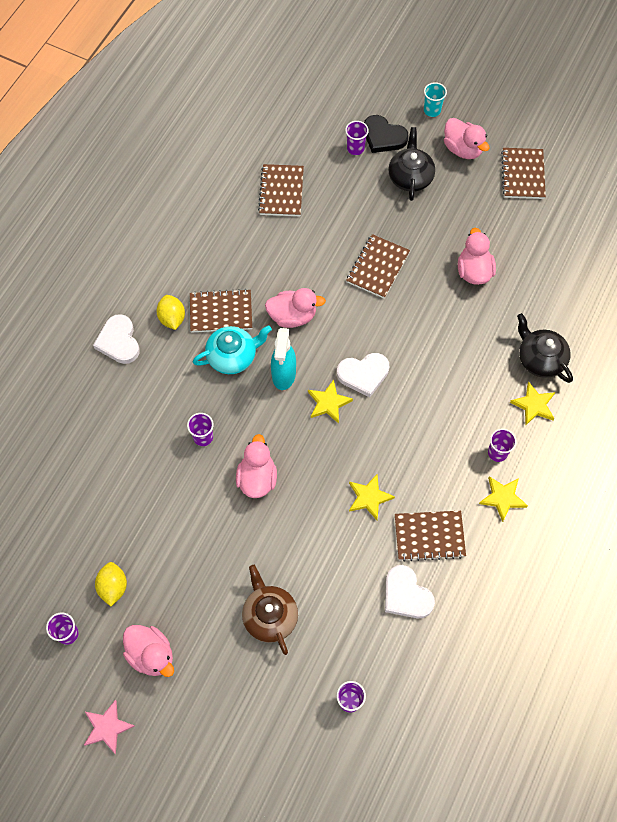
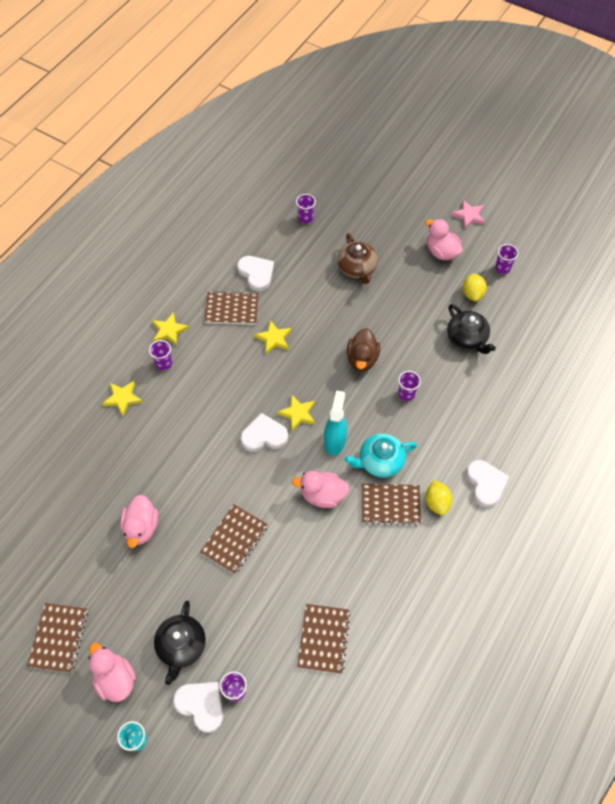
camera: 175 degrees left, 5 degrees down
pink duck [236,434,277,498] -> brown duck [347,328,380,371]
black heart [364,115,409,153] -> white heart [173,682,223,733]
black teapot [517,313,573,383] -> black teapot moved to [447,304,496,354]

